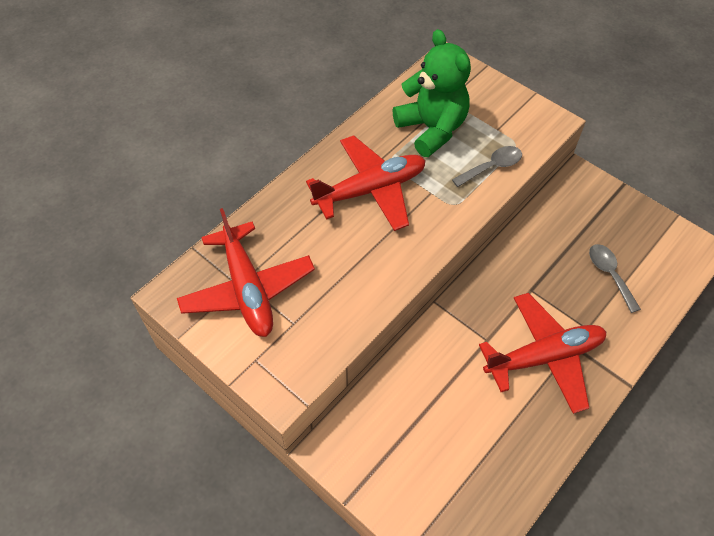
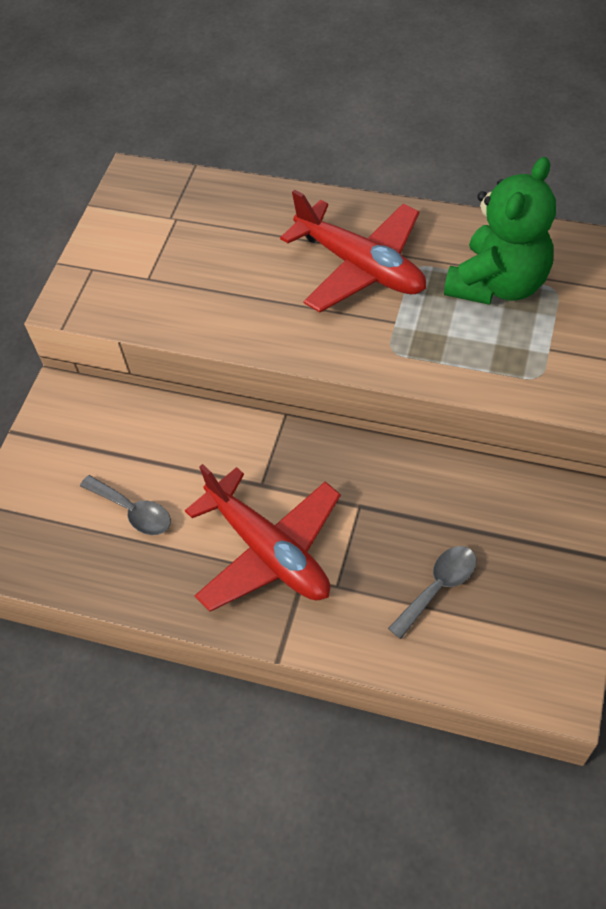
camera: 70 degrees right, 0 degrees up
red plane [177,208,315,337] -> none
grey spoon [452,146,522,187] -> grey spoon moved to [80,475,171,535]

